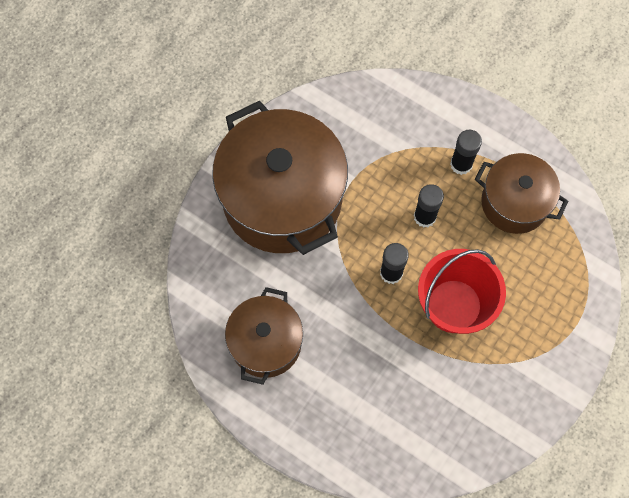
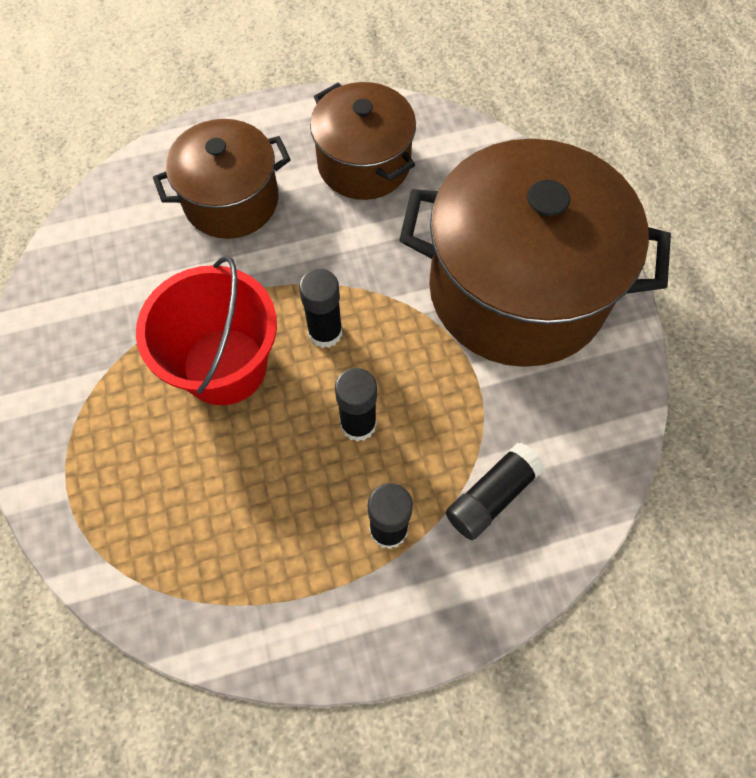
camera: 130 degrees right, 5 degrees down
brown pot [475,153,568,234] -> brown pot moved to [153,119,291,239]
none -> black glue stick [446,442,545,540]

